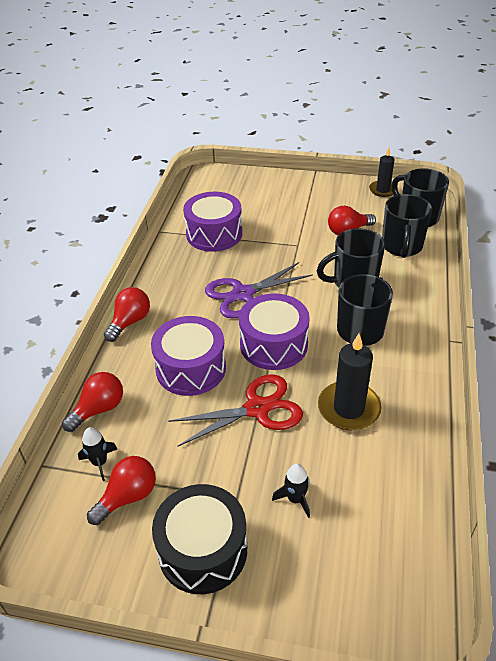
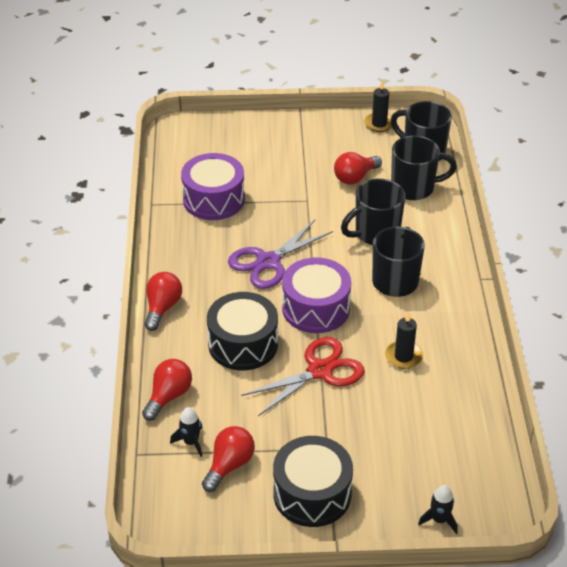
camera: 15 degrees left, 0 degrees up
purple drum [151,316,226,396] -> black drum [207,292,278,370]
black rocket [272,464,310,518] -> black rocket moved to [418,485,458,534]
black candle [318,334,381,430] -> black candle [385,312,423,369], size x0.64
black mug [382,194,432,258] -> black mug turned 90 degrees counterclockwise [391,135,457,200]

